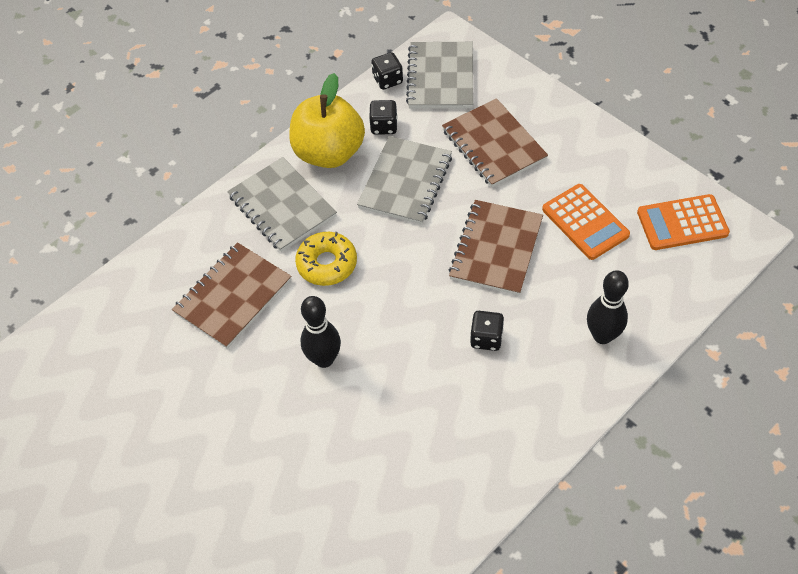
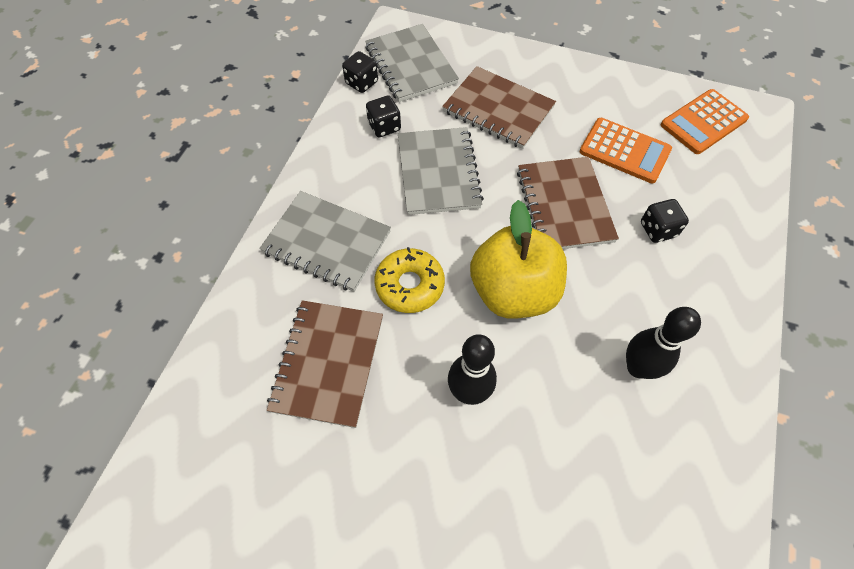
camera: 30 degrees left, 5 degrees up
yellow apple [289,73,365,168] -> yellow apple moved to [470,200,567,319]
black dice [470,311,504,351] -> black dice moved to [641,199,689,243]
black bowling pin [587,270,629,344] -> black bowling pin moved to [626,307,701,379]

